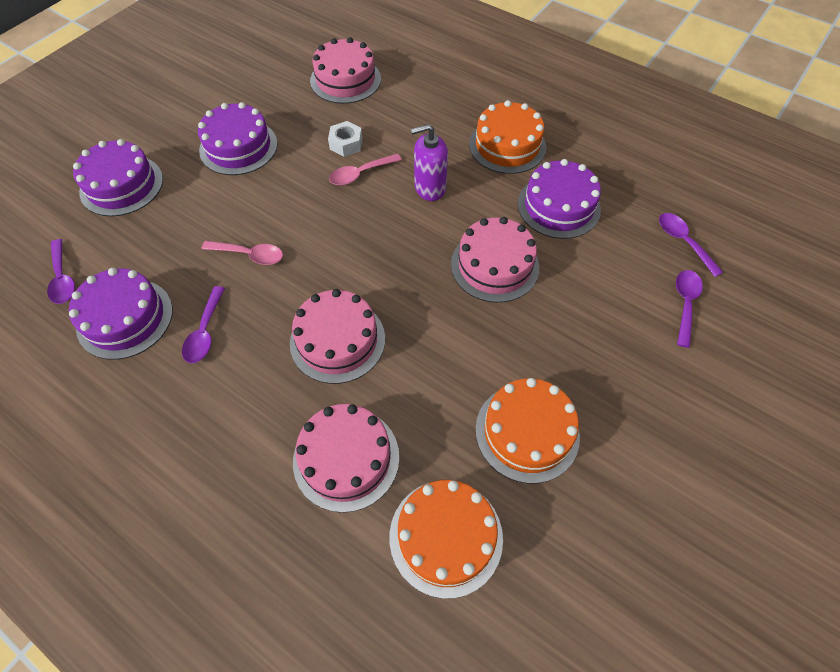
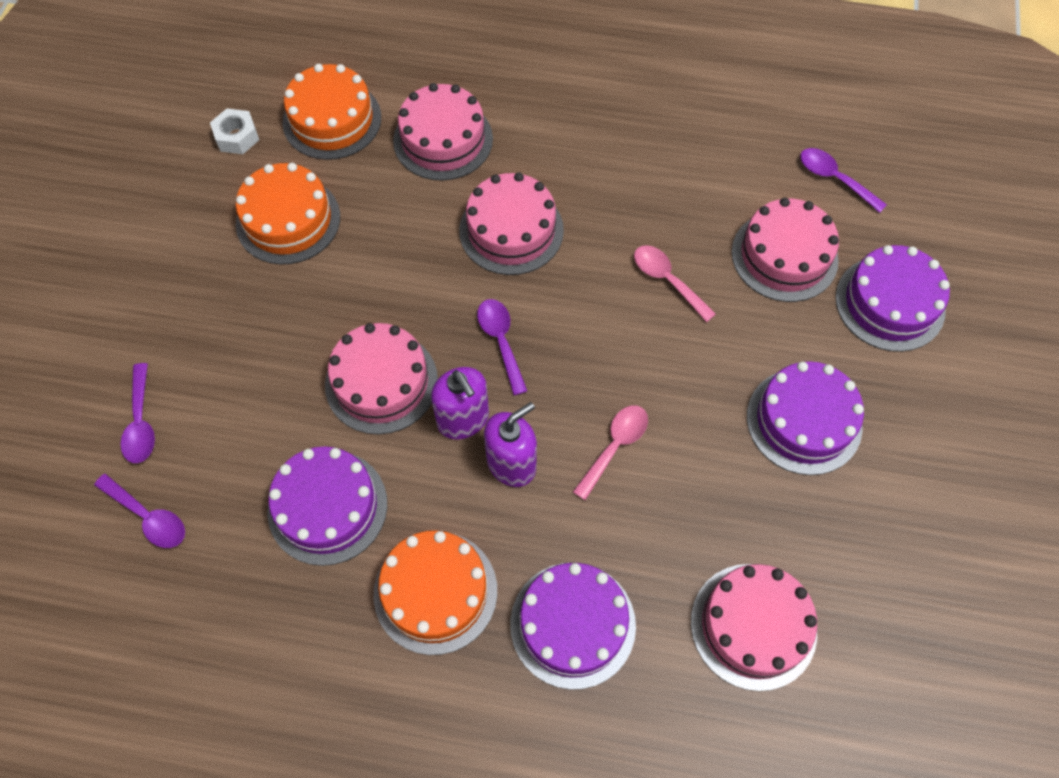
camera: 155 degrees right, 5 degrees up
purple cake [69,268,173,360] -> purple cake moved to [510,563,636,690]
purple spoon [182,286,225,363] -> purple spoon moved to [477,299,527,395]
pink spoon [202,241,283,265] -> pink spoon turned 60 degrees clockwise [634,245,716,322]
white nut [328,121,363,157] -> white nut moved to [210,108,259,154]
none -> purple soap dispenser [431,367,489,439]
none -> pink cake [732,198,839,302]

